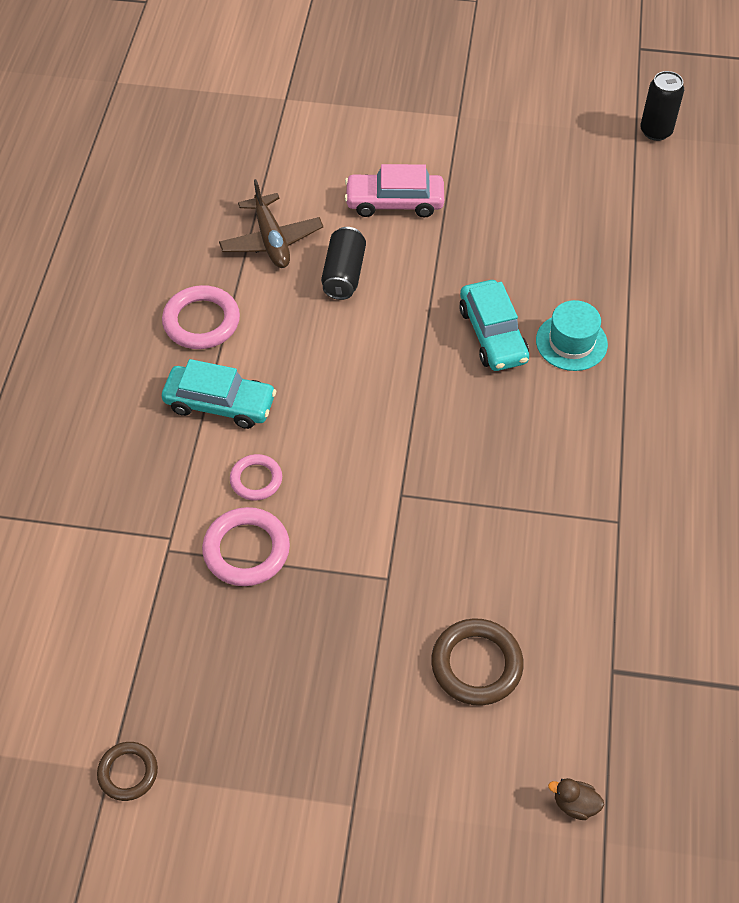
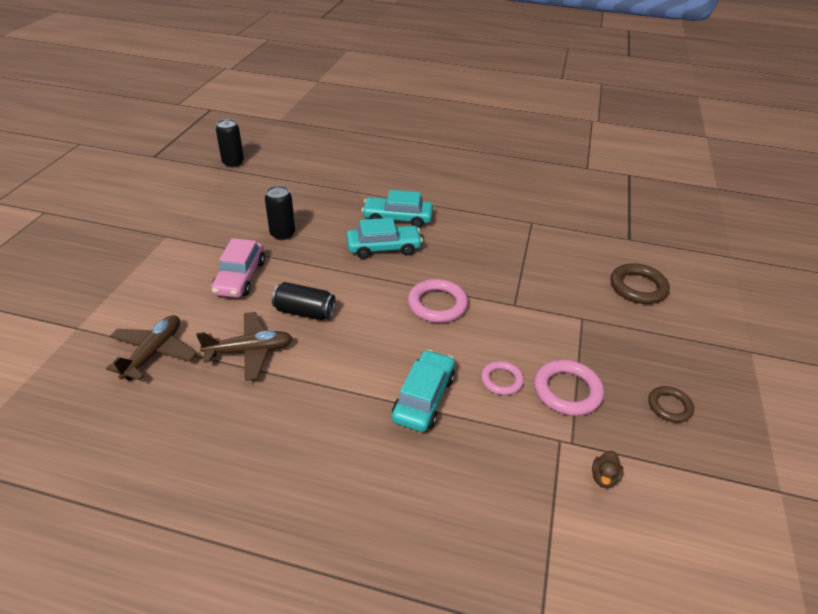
camera: 85 degrees left, 15 degrees down
brown ring [97,742,158,801] -> brown ring moved to [648,386,694,423]
pink ring [162,285,240,349] -> pink ring moved to [408,279,468,323]
turquoise hat [536,300,608,371] -> turquoise car [362,190,433,228]
brown duck [548,778,604,820] -> brown duck moved to [592,451,623,488]
none -> brown plane [106,315,197,381]
none -> black can [265,186,295,240]

